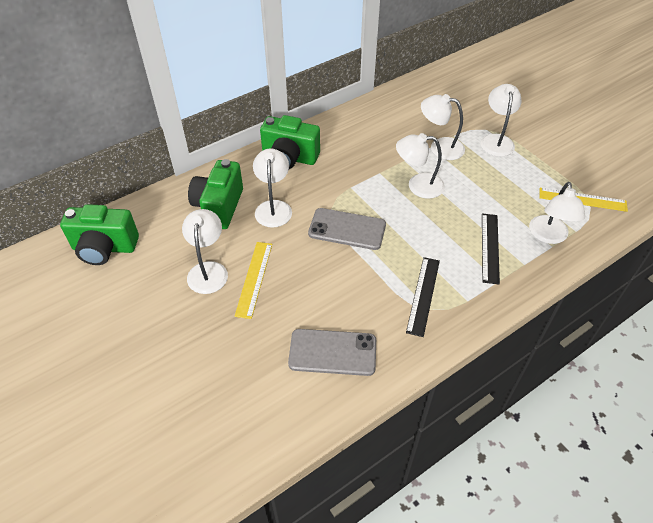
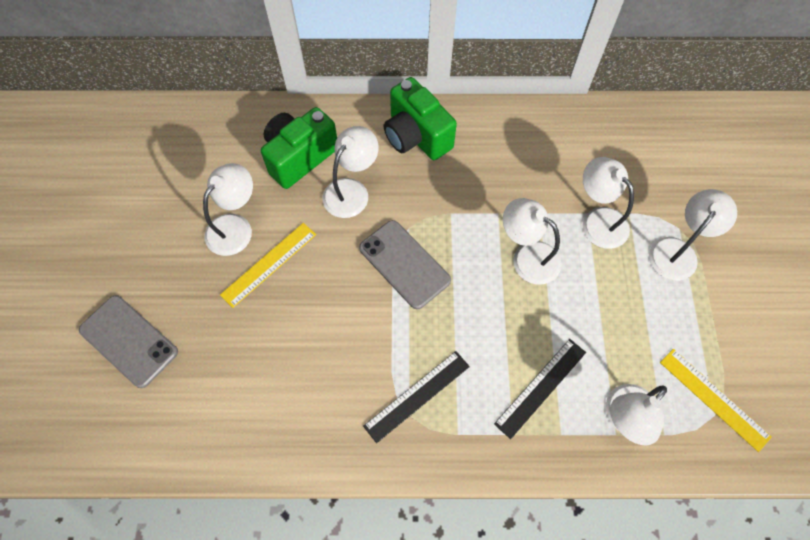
camera: 35 degrees right, 15 degrees up
green camera [60,204,139,265] -> none
grey phone [288,329,376,376] -> grey phone moved to [79,295,178,388]

